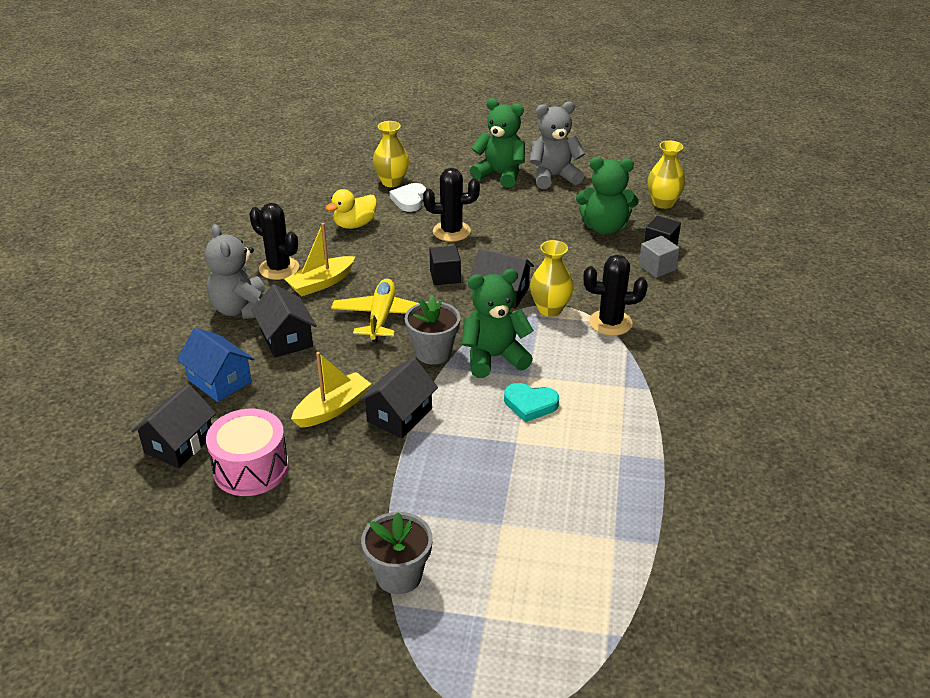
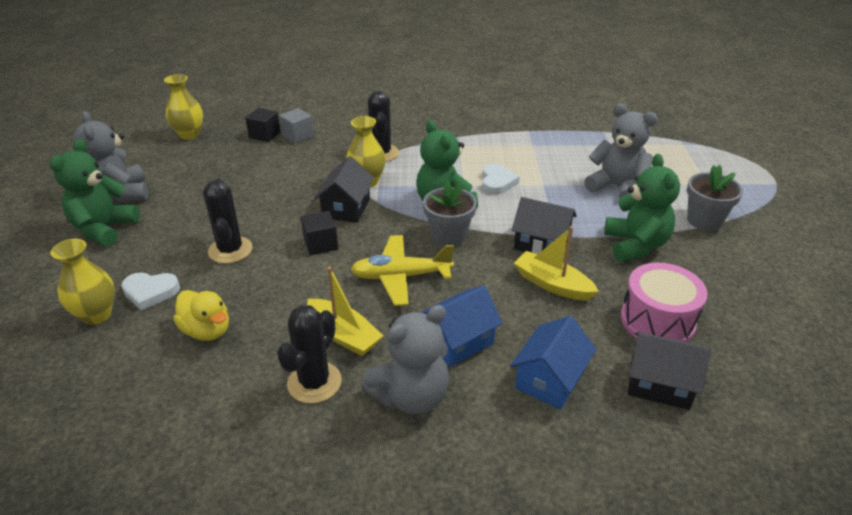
camera: 100 degrees left, 0 degrees up
black house [252,284,317,358] -> blue house [420,285,503,367]
turquoise heart [504,383,559,422] -> white heart [482,163,520,195]
green teddy bear [576,157,639,234] -> green teddy bear moved to [604,154,680,261]
none -> grey teddy bear [584,104,658,198]

